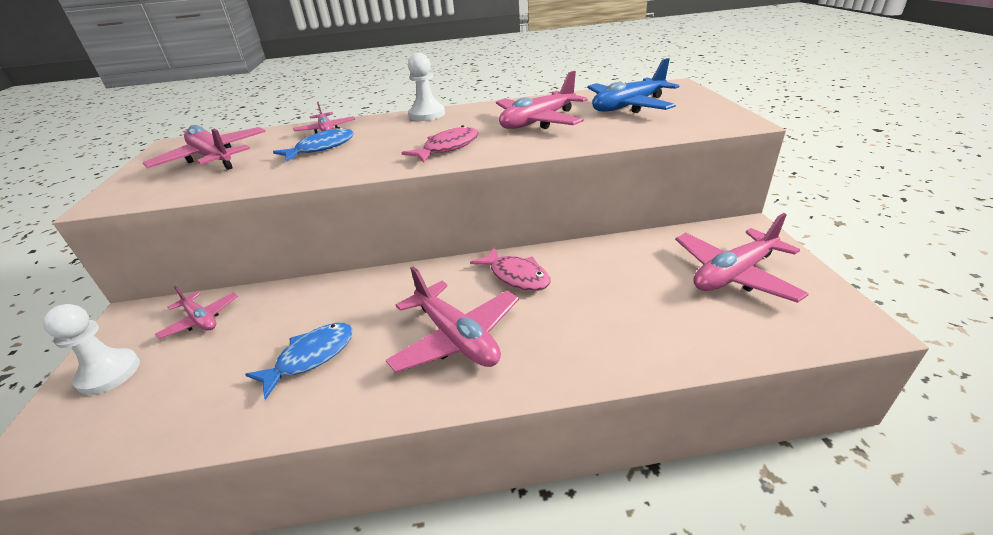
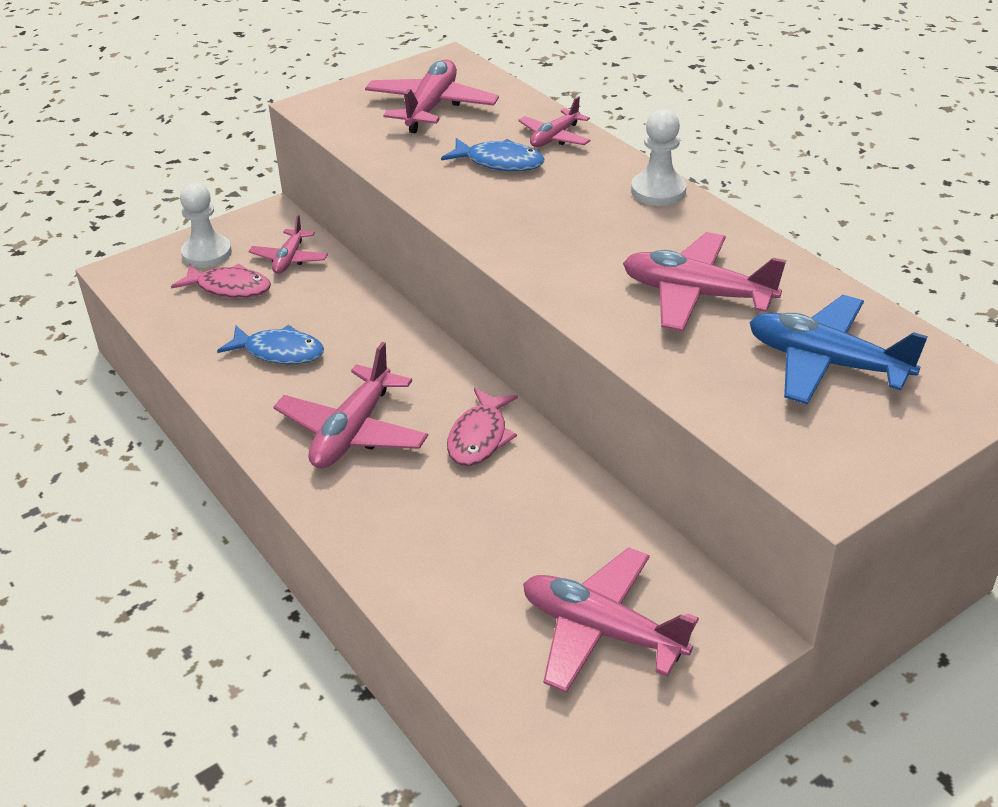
camera: 60 degrees right, 5 degrees up
pink fish [402,125,478,163] -> pink fish moved to [171,263,271,298]

